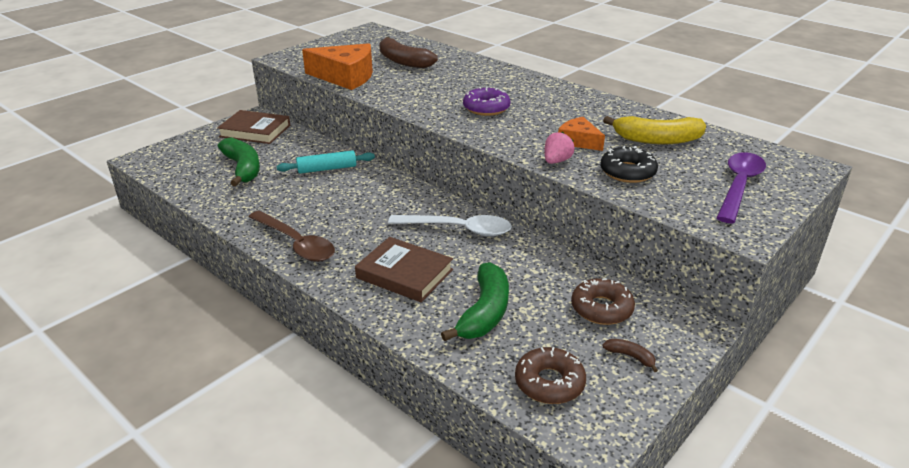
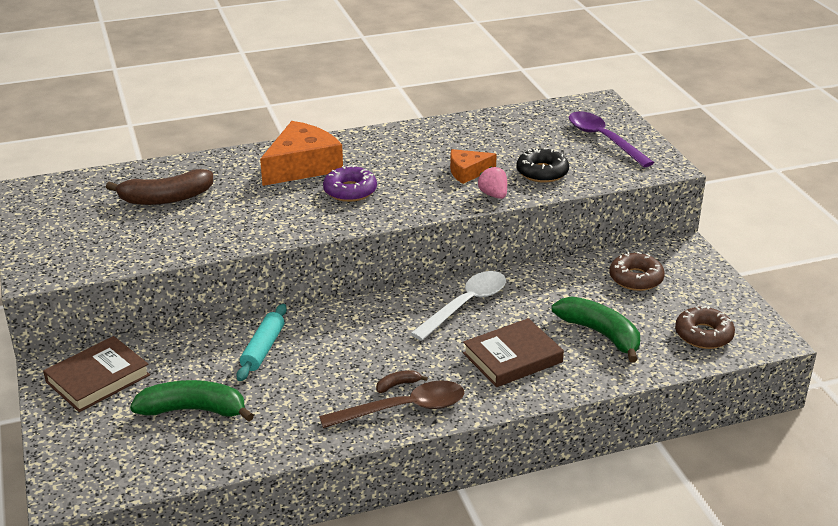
camera: 60 degrees left, 0 degrees up
orange cheese [302,43,373,90] -> orange cheese moved to [260,121,343,186]
brown banana [602,339,658,372] -> brown banana moved to [376,370,428,393]
yellow banana [603,116,706,144] -> none

